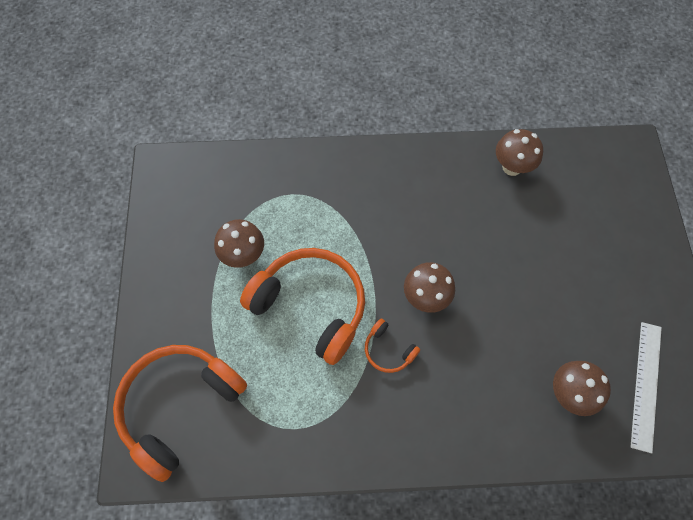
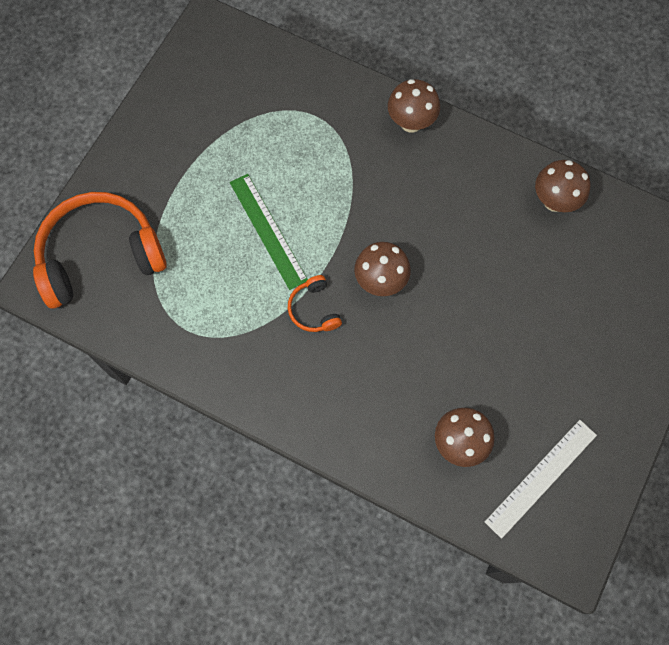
camera: 30 degrees right, 5 degrees up
brown mushroom [214,219,264,268] -> brown mushroom moved to [388,79,440,133]
orange headphones [240,248,365,365] -> green ruler [230,174,308,290]

